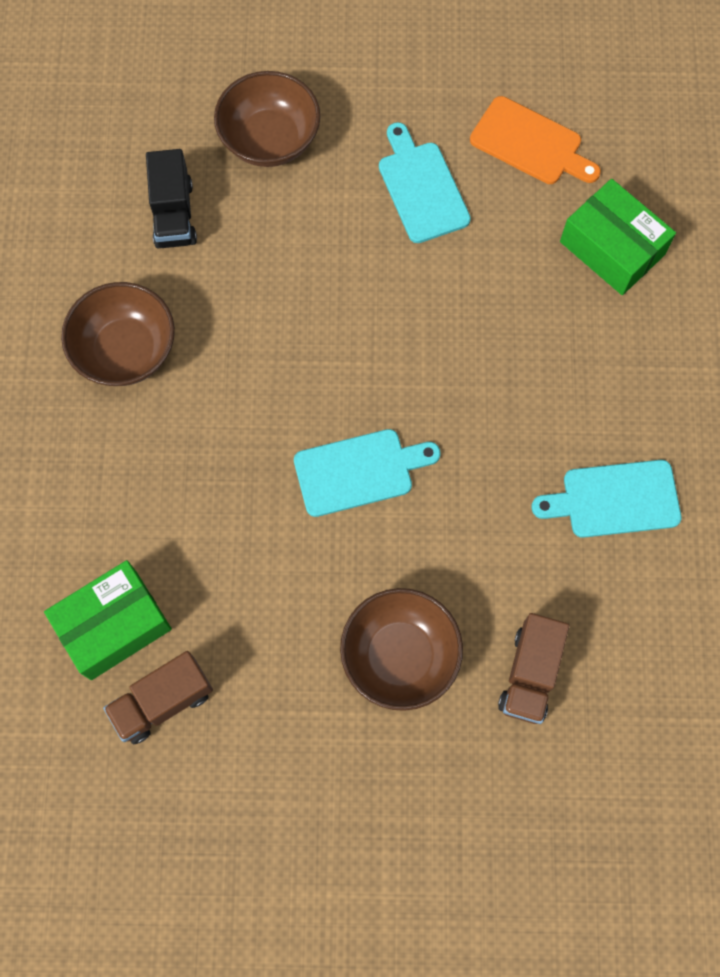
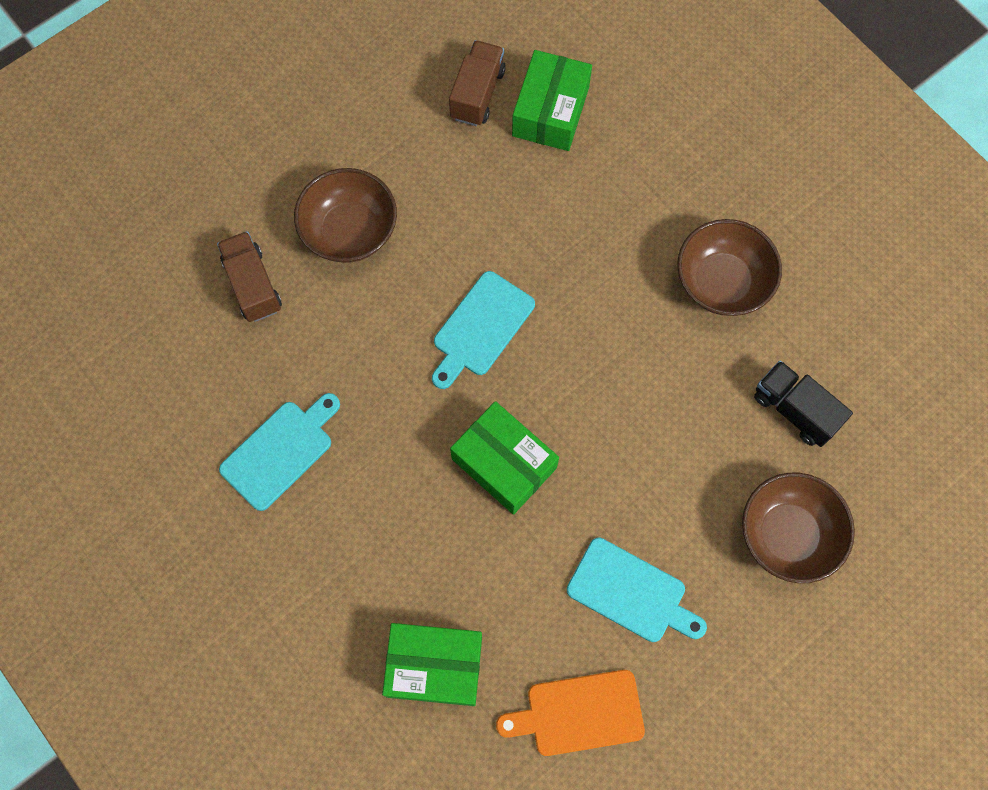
camera: 140 degrees right, 0 degrees up
none -> green box [450,401,559,515]

